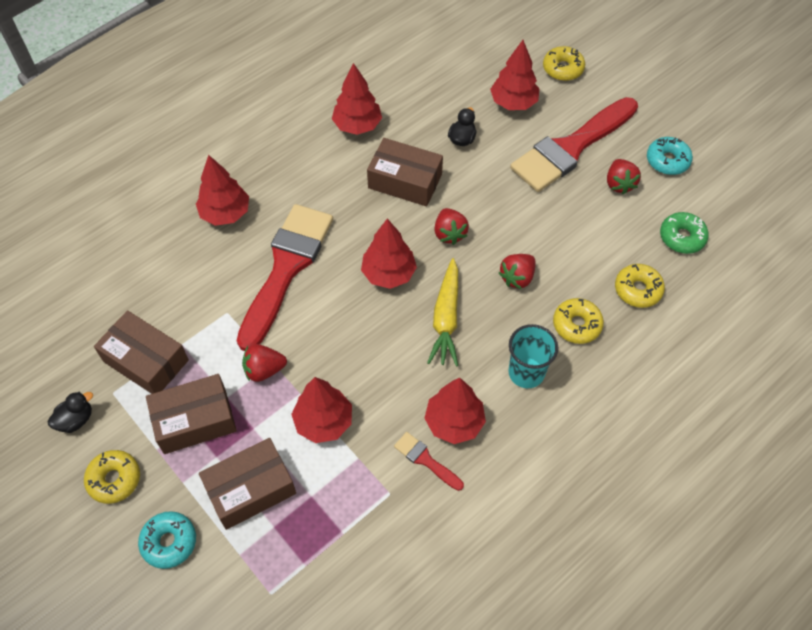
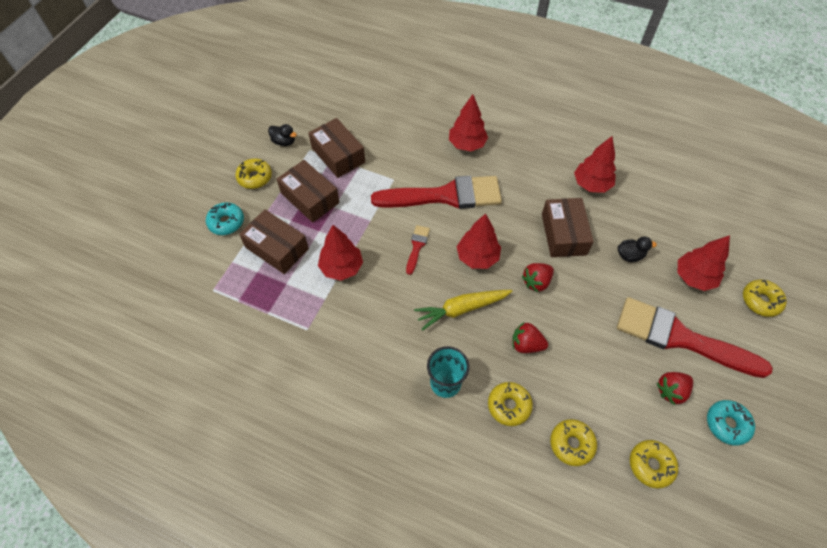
camera: 65 degrees right, 0 degrees up
brown box [94,310,189,394] -> brown box turned 45 degrees counterclockwise [308,118,365,178]
red strawberry [242,344,287,382] -> none
red brush [394,432,464,491] -> red brush moved to [406,225,430,275]
red tree [424,378,486,444] -> none
green donut [660,212,709,254] -> yellow donut [630,440,678,488]

